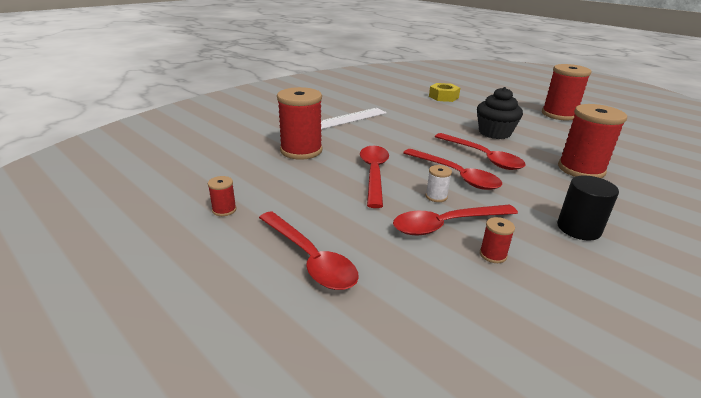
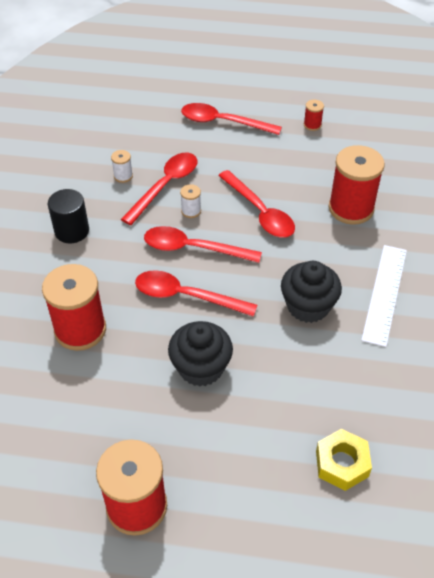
camera: 145 degrees right, 20 degrees up
red spool [480,217,515,263] -> white spool [111,150,133,183]
none -> black cupcake [281,261,342,323]

